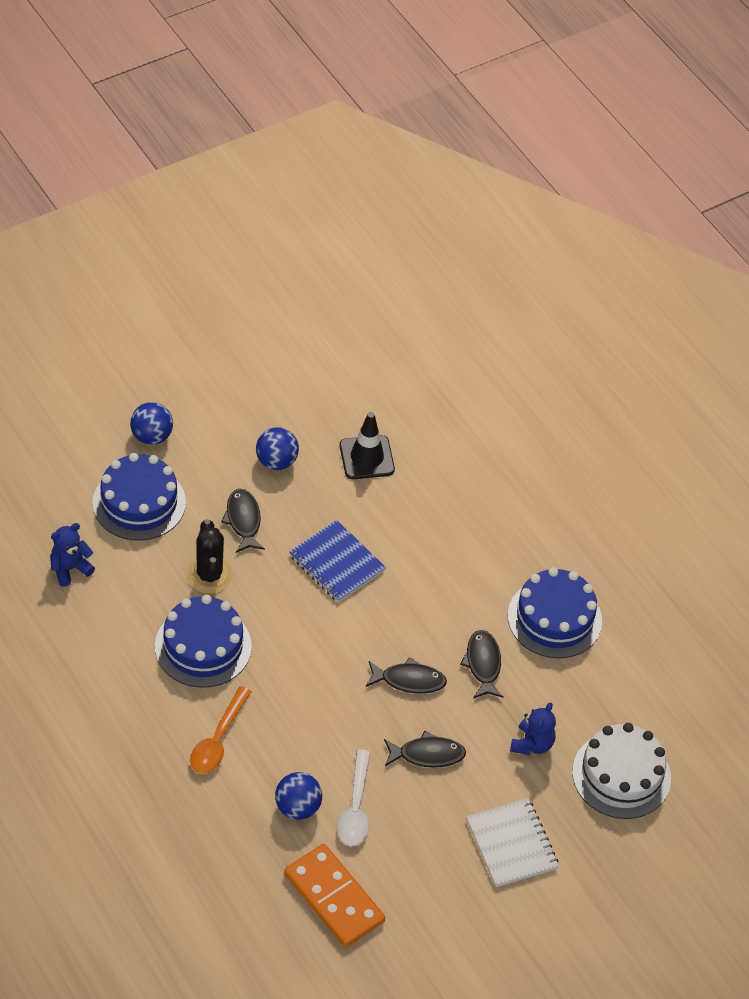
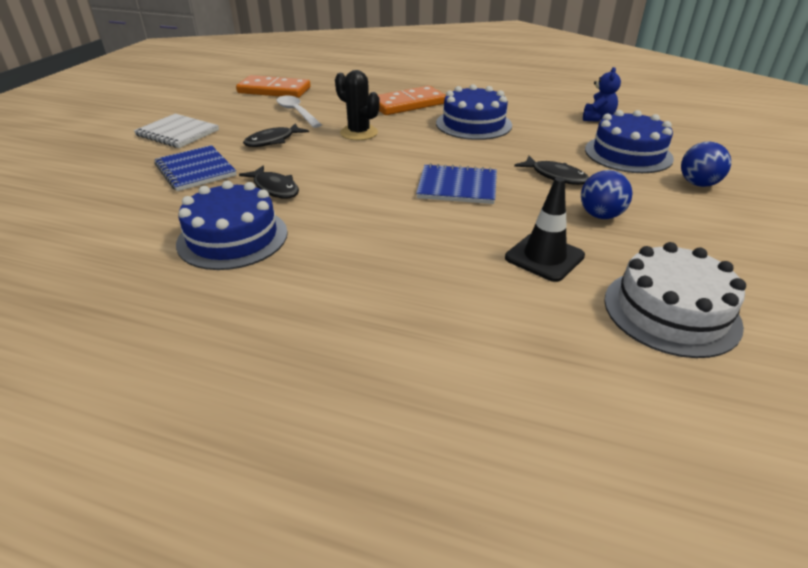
camera: 145 degrees right, 15 degrees down
black cactus [187,519,233,594] -> black cactus moved to [335,70,380,140]
orange spoon [190,686,252,774] -> orange domino [378,86,446,115]
blue ball [275,772,322,820] -> none
black fish [366,657,447,694] -> none
blue teddy bear [510,702,556,755] -> blue notebook [154,145,237,191]
white cake [572,723,671,819] -> white cake moved to [604,242,746,358]

